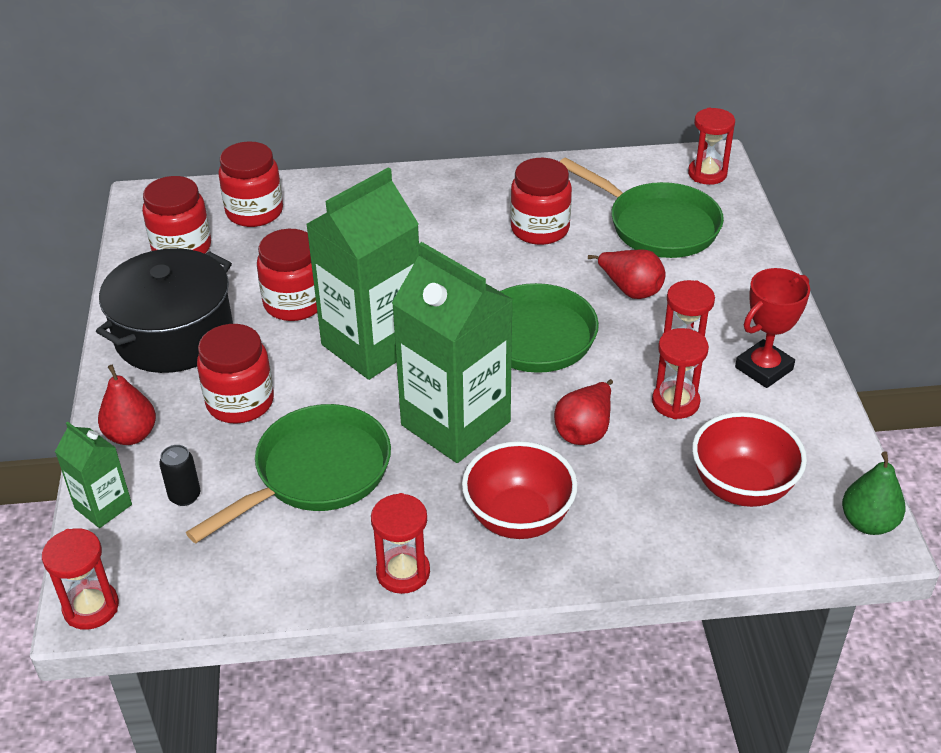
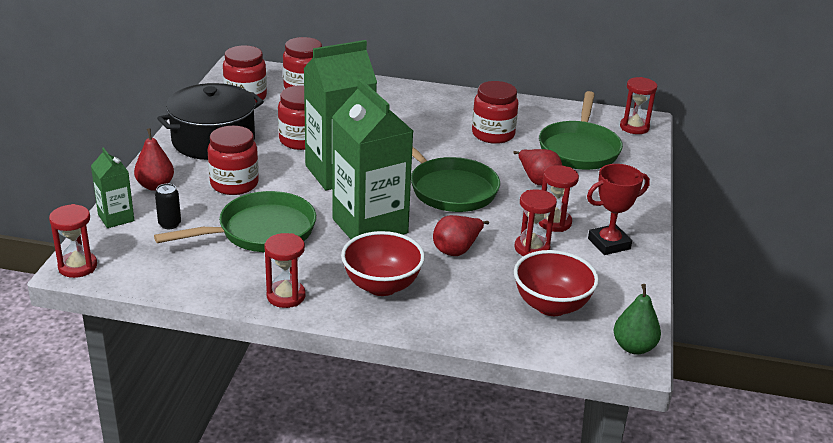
camera: 15 degrees right, 10 degrees down
green pan [560,158,724,258] -> green pan turned 45 degrees clockwise [539,91,623,170]

